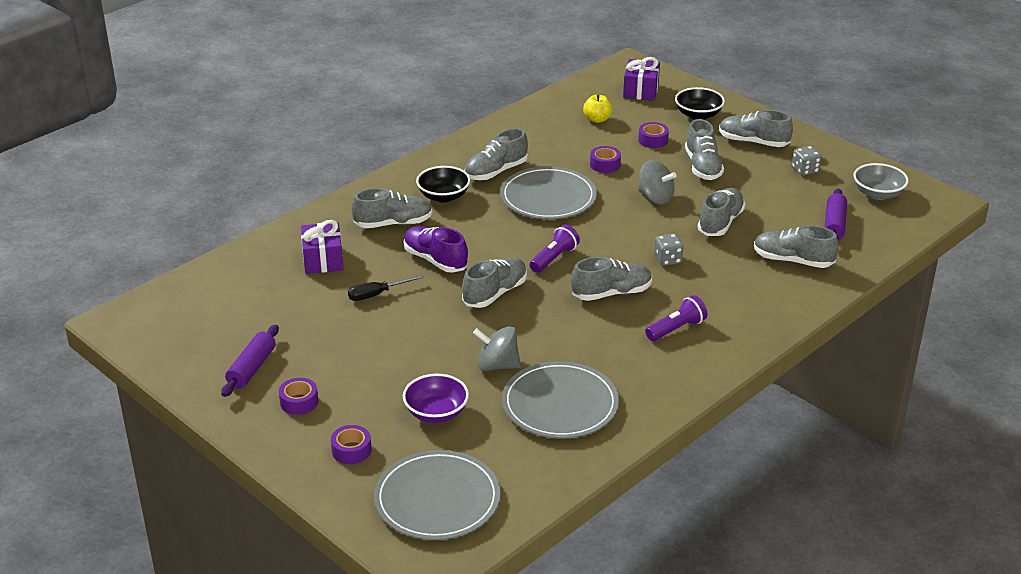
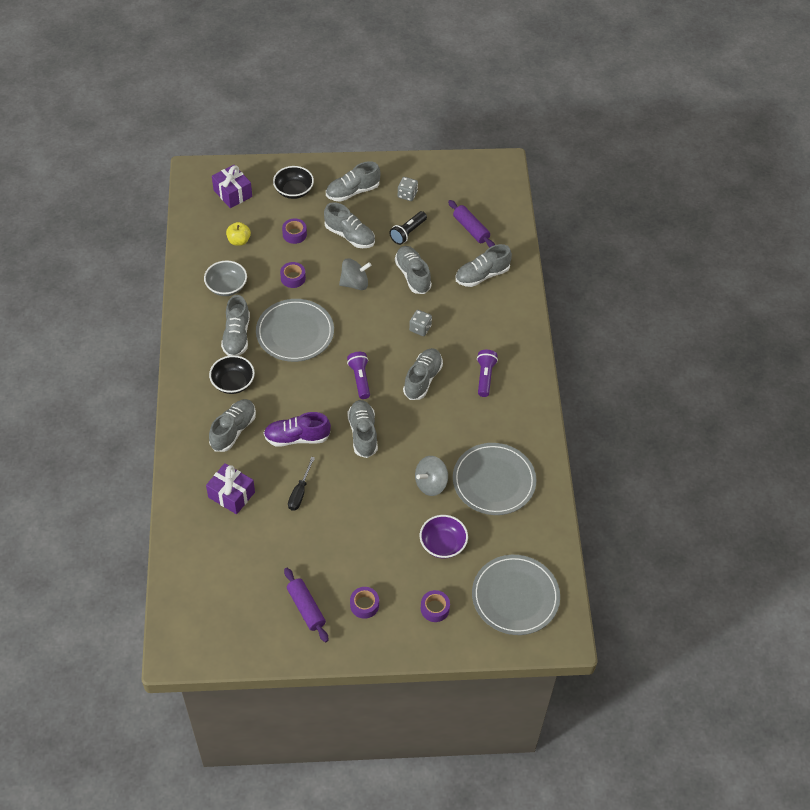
camera: 50 degrees left, 20 degrees up
grey bowl [853,163,909,200] -> grey bowl moved to [204,260,247,296]
none -> black flashlight [389,211,427,245]

